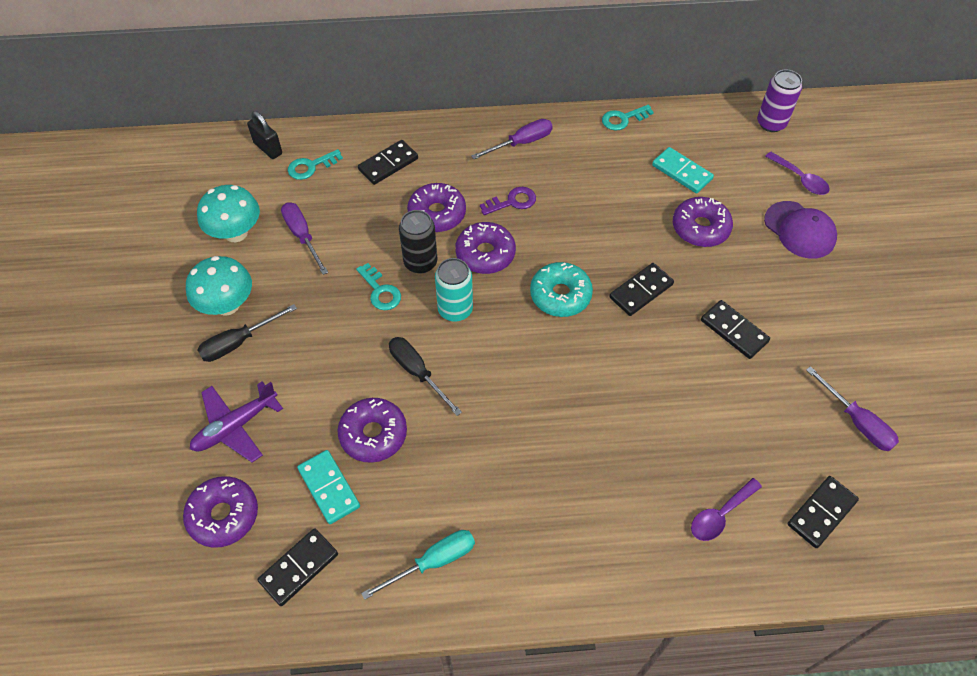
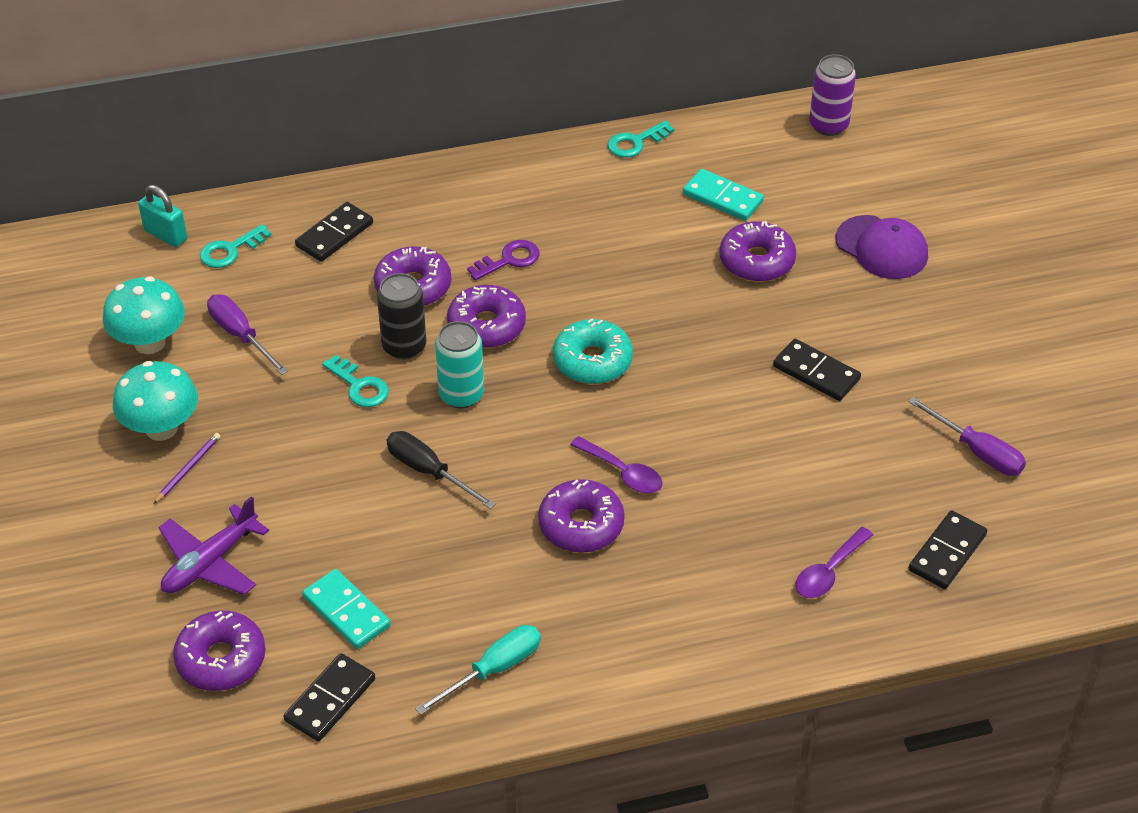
camera: 10 degrees left, 10 degrees down
black screwdriver [198,304,297,362] -> purple pencil [154,433,221,504]
black padlock [247,111,282,159] -> turquoise padlock [138,185,187,247]
purple donut [337,398,407,463] -> purple donut moved to [538,479,625,553]
purple screwdriver [471,119,553,159] -> none
black domino [609,263,674,316] -> none
purple spoon [765,152,830,195] -> purple spoon moved to [570,436,663,494]

